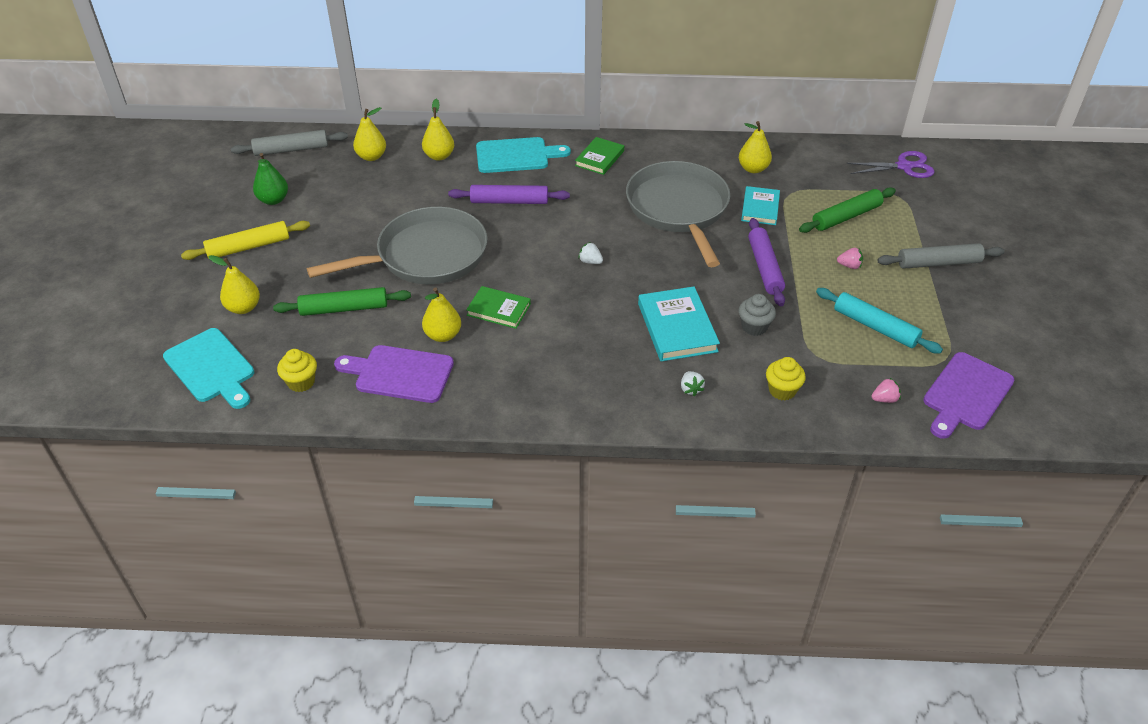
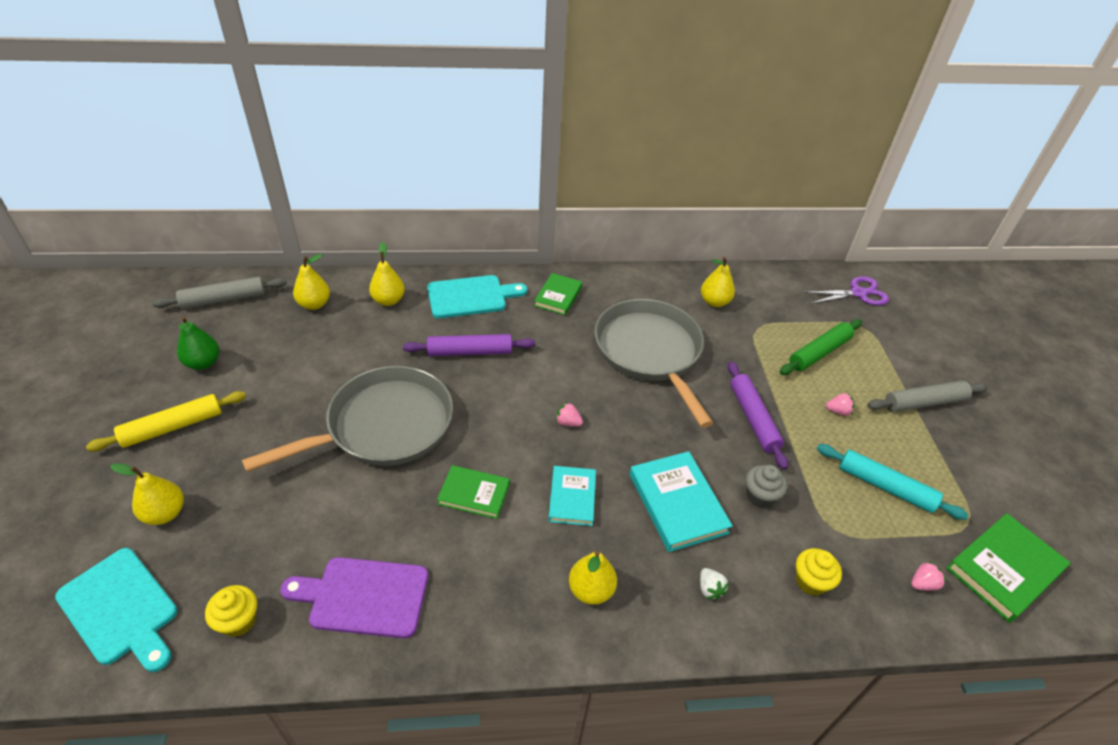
camera: 10 degrees left, 0 degrees up
green rolling pin [273,287,411,316] -> none
yellow pear [422,287,461,342] -> yellow pear moved to [569,550,617,605]
white strawberry [578,242,603,264] -> pink strawberry [556,402,583,426]
turquoise book [741,186,780,225] -> turquoise book moved to [548,466,596,526]
purple cutting board [923,352,1014,439] -> green book [946,513,1070,623]

